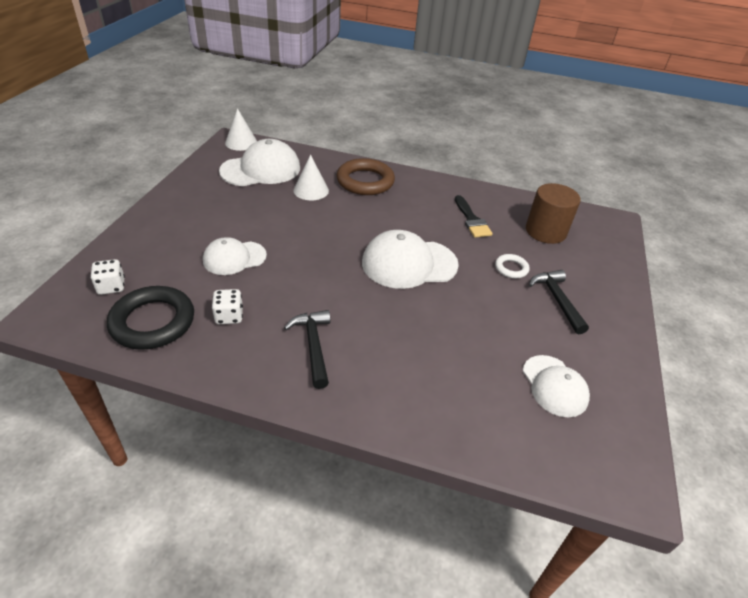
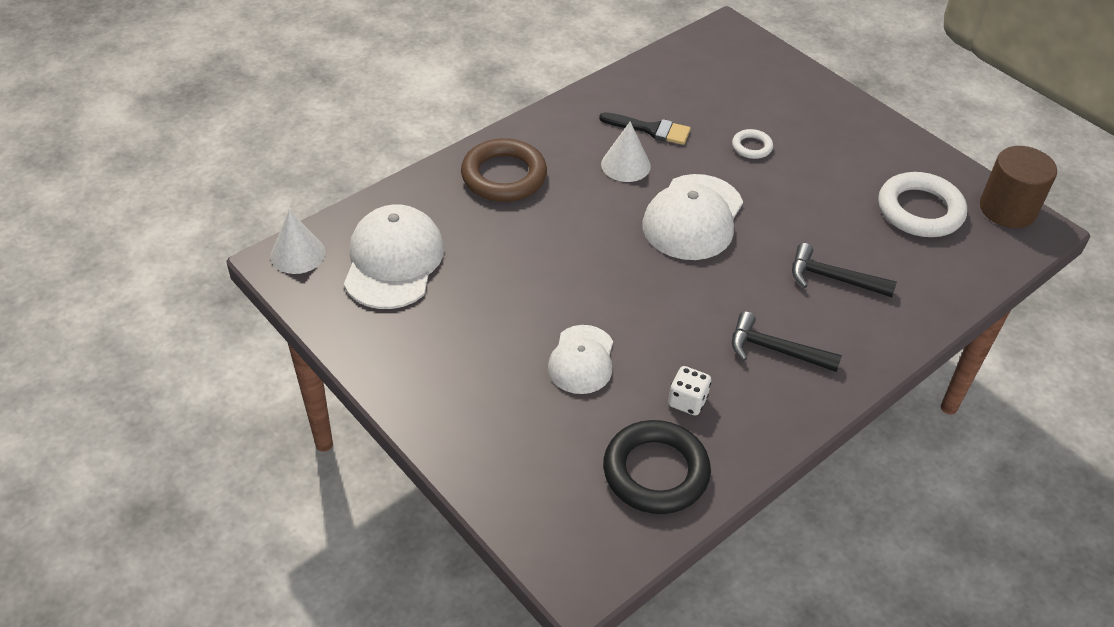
camera: 55 degrees left, 5 degrees up
white dice [90,259,125,295] -> none
white cone [293,155,329,200] -> white cone moved to [601,121,651,182]
white cap [523,355,590,417] -> white ring [878,172,967,237]
brown cylinder [526,183,581,244] -> brown cylinder moved to [980,146,1057,228]
black hammer [529,270,589,334] -> black hammer moved to [792,243,897,297]

